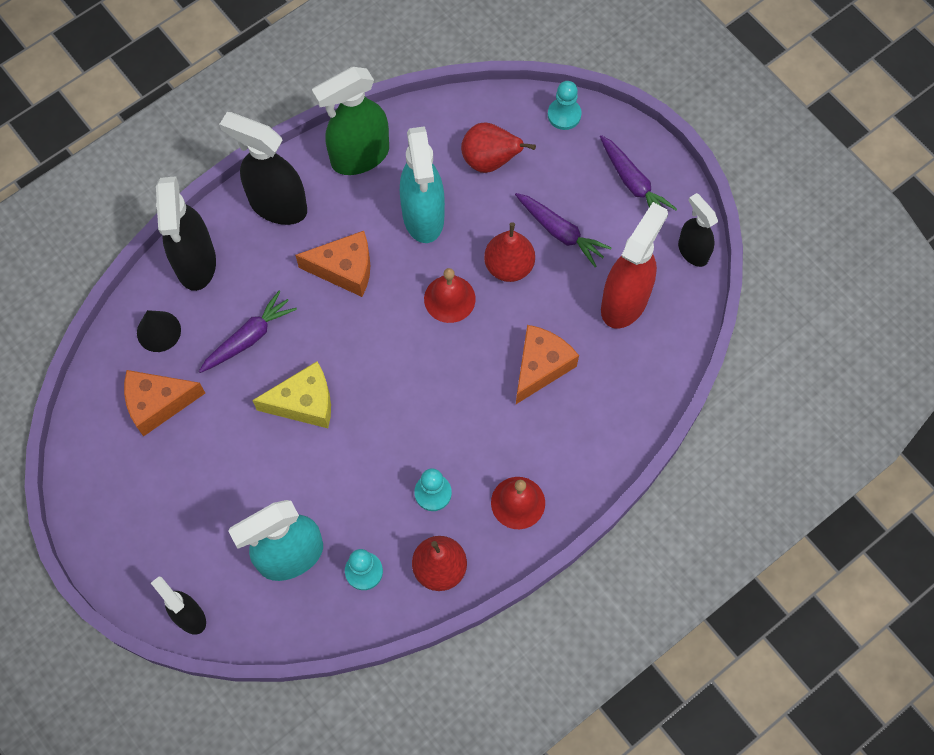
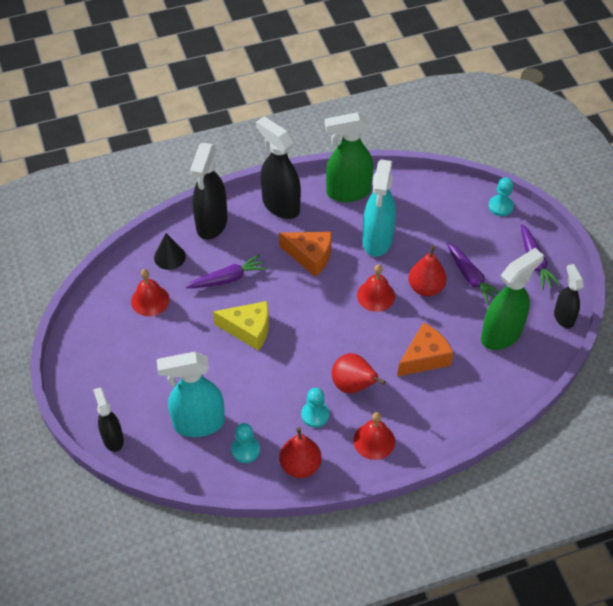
camera: 20 degrees right, 15 degrees down
orange cheese [124,370,205,437] -> red bell [131,269,169,316]
red pear [461,123,536,173] -> red pear moved to [332,353,386,394]
red spray bottle [601,202,668,329] -> green spray bottle [481,248,544,350]

